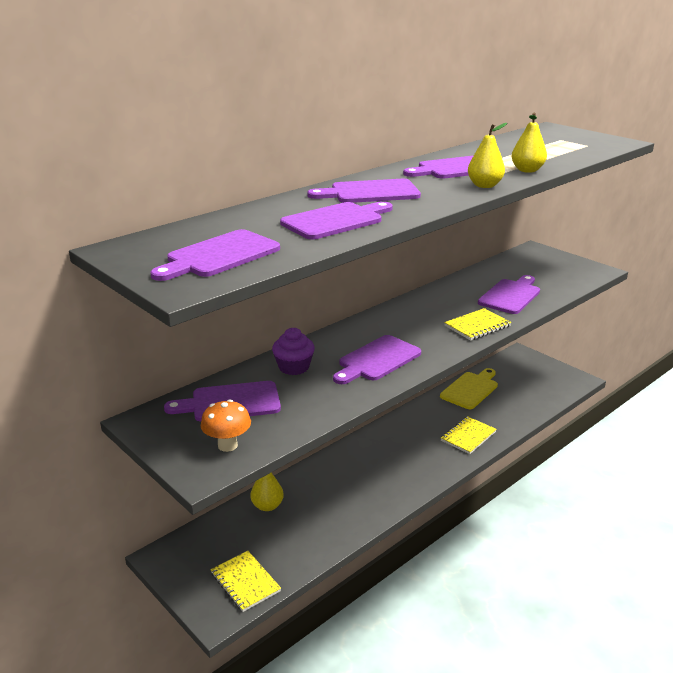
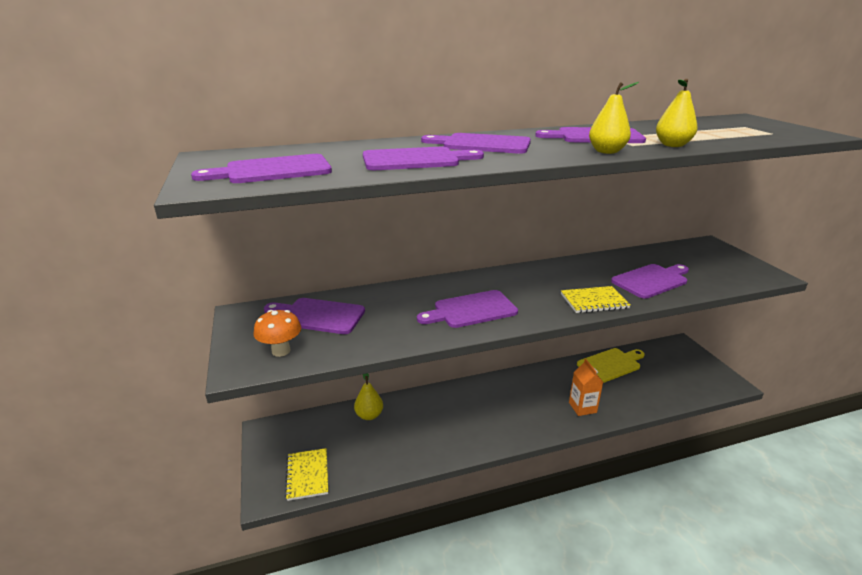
camera: 25 degrees right, 0 degrees up
purple cupcake [272,328,315,375] -> none
yellow notebook [441,416,497,454] -> orange carton [569,359,603,416]

